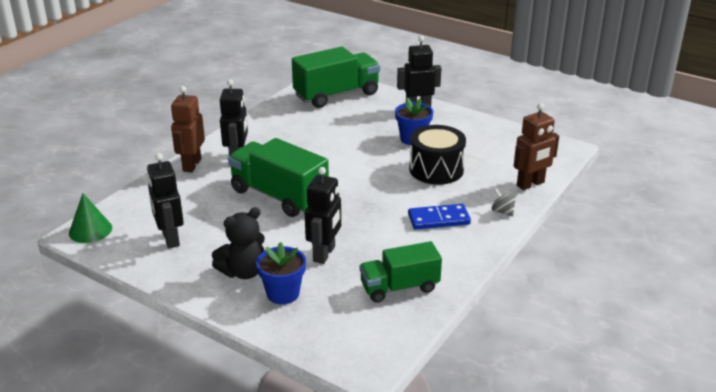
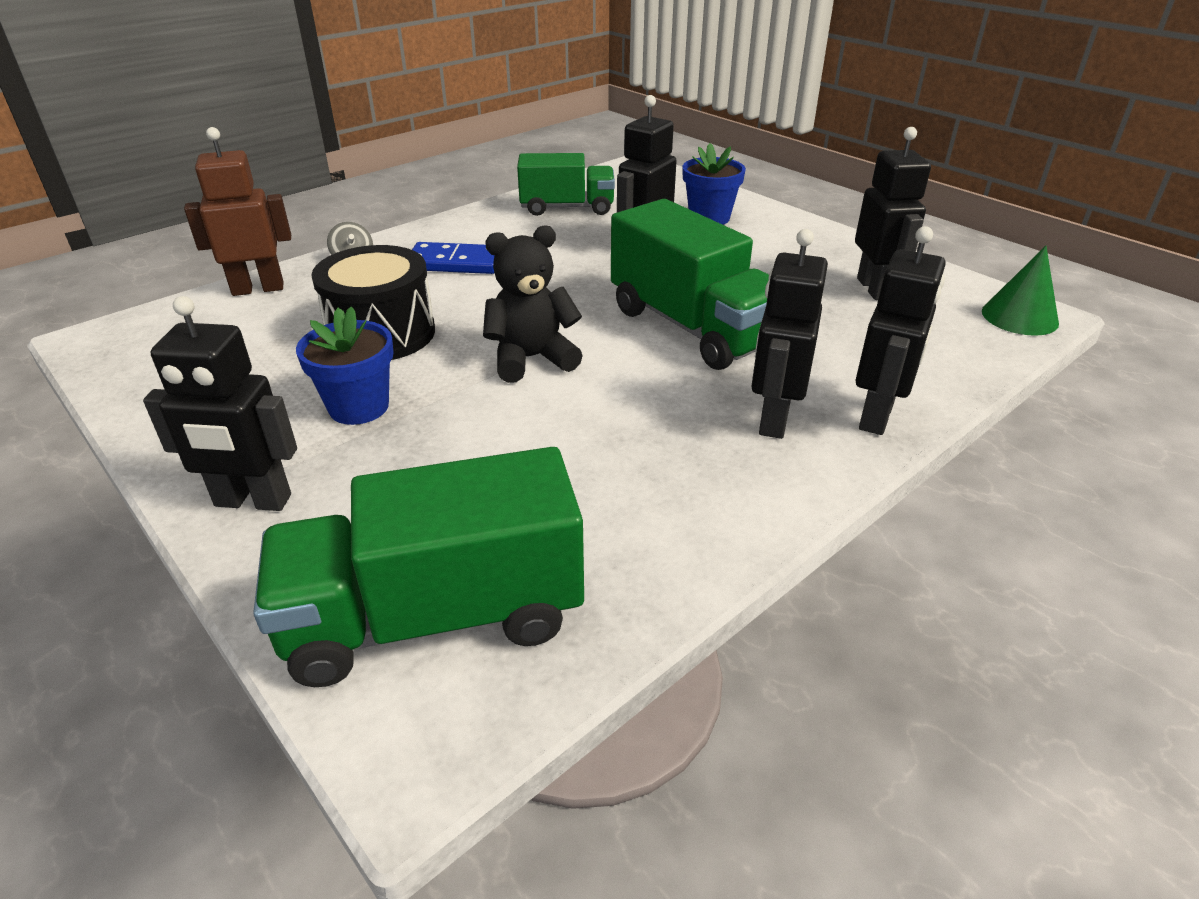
camera: 165 degrees left, 5 degrees up
brown robot [171,86,205,172] -> black robot [856,226,945,435]
black teddy bear [212,207,265,279] -> black teddy bear moved to [483,225,583,383]

